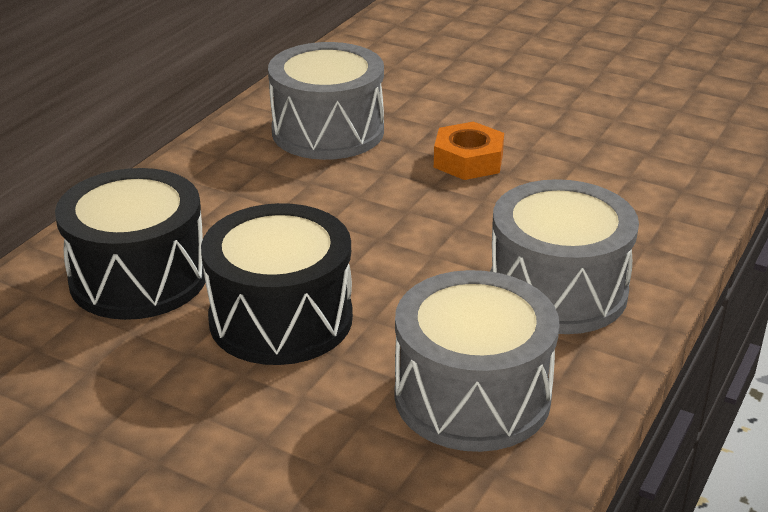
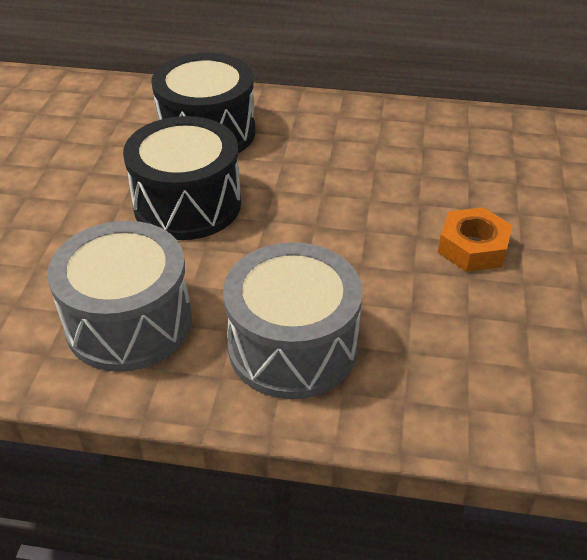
camera: 70 degrees right, 10 degrees up
grey drum [268,42,384,160] -> none

